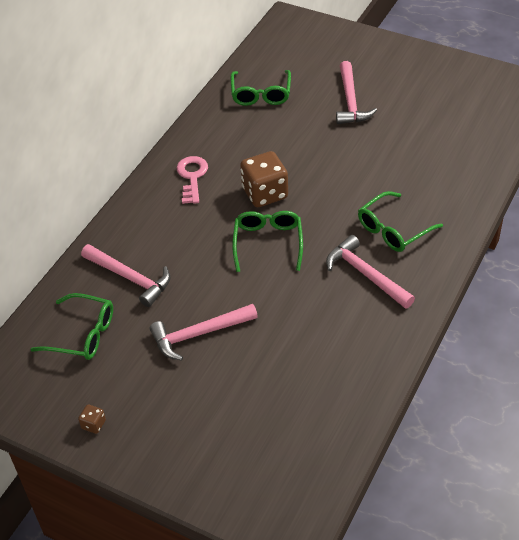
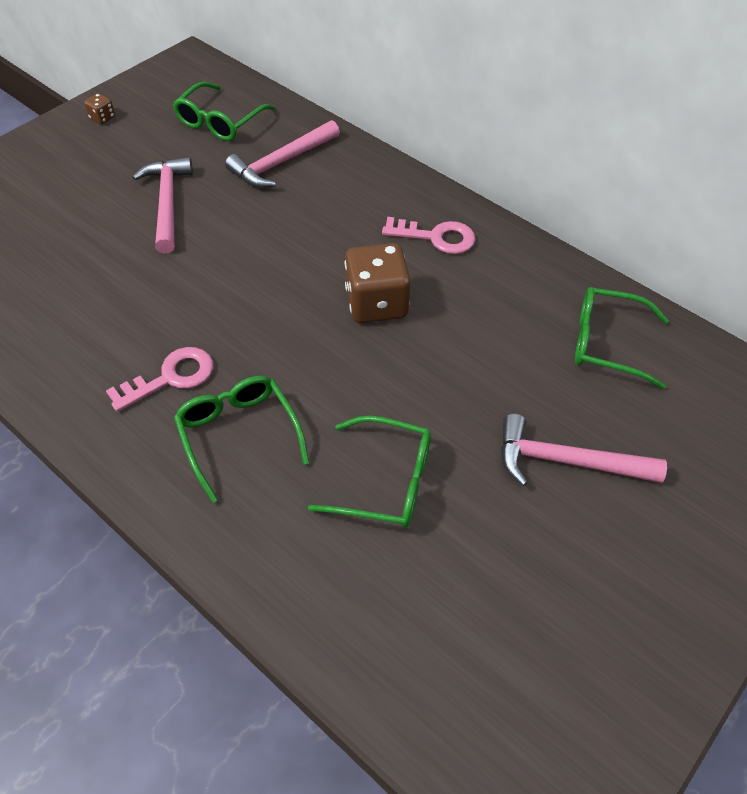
camera: 100 degrees right, 5 degrees up
green glasses [232,211,303,272] -> green glasses moved to [308,415,431,528]
pink hammer [326,235,415,309] -> pink key [106,347,213,412]

